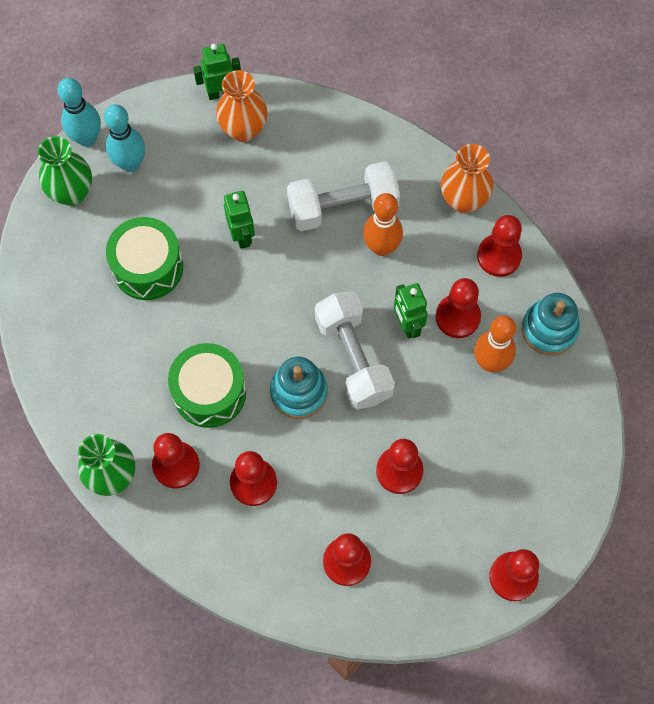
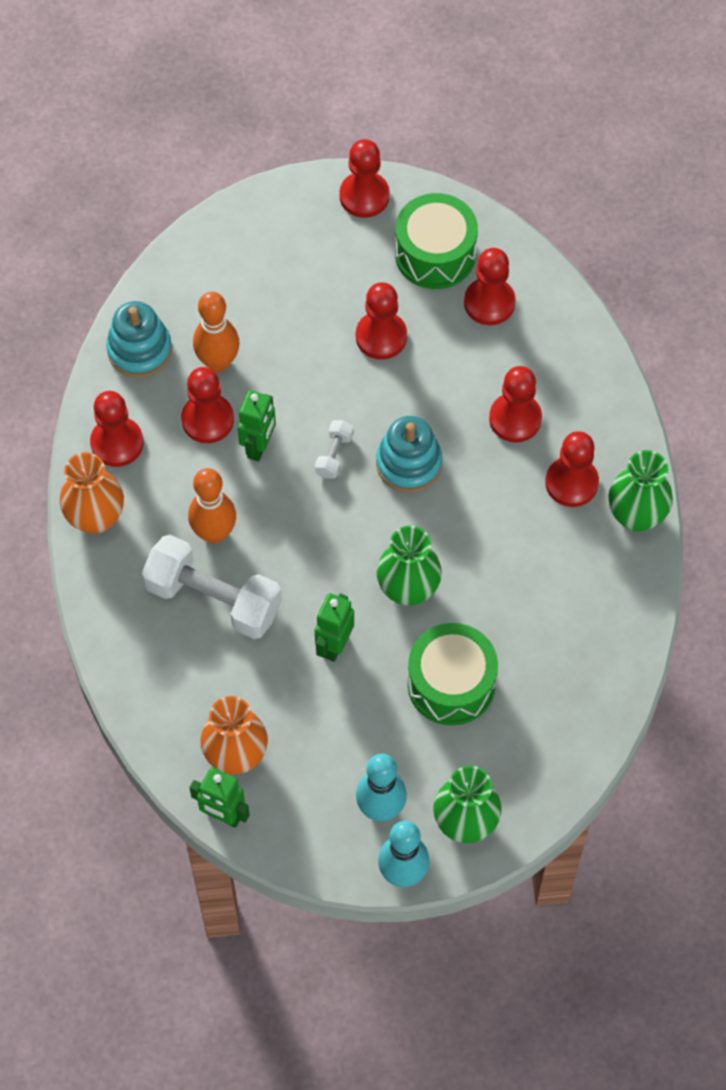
camera: 140 degrees left, 5 degrees down
green drum [168,343,246,428] -> green drum moved to [395,193,478,289]
white dumbbell [315,291,395,410] -> white dumbbell [315,420,353,479], size x0.44
none -> green vase [377,526,442,606]

